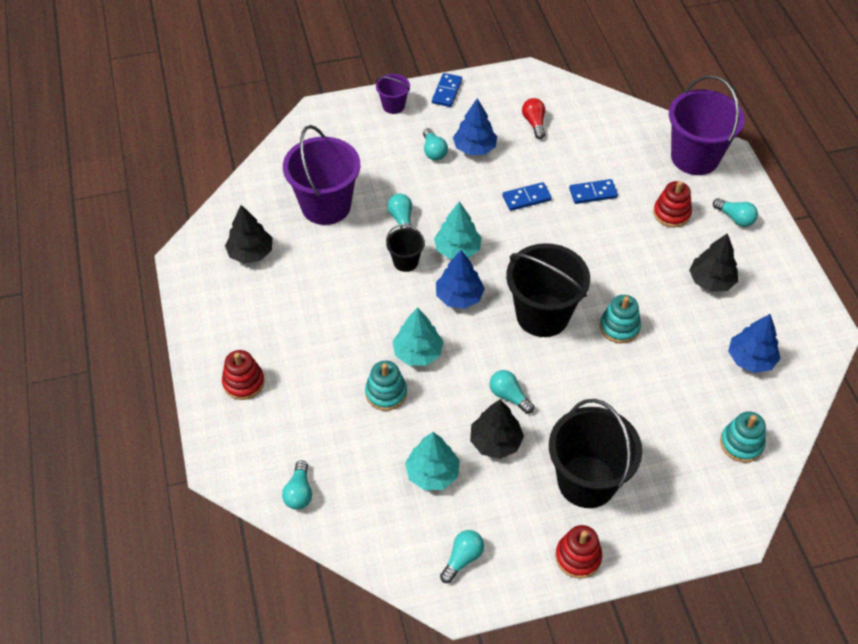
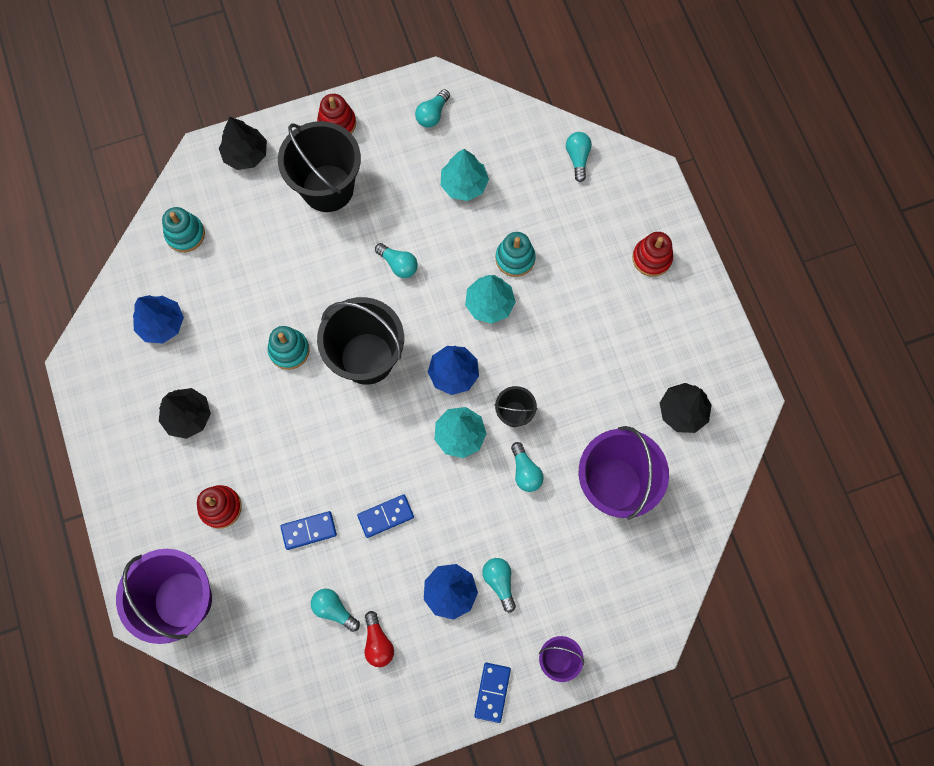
camera: 175 degrees right, 20 degrees up
black tree [470,399,524,459] -> black tree moved to [219,117,267,170]
turquoise light bulb [713,198,758,227] -> turquoise light bulb moved to [311,589,360,632]

